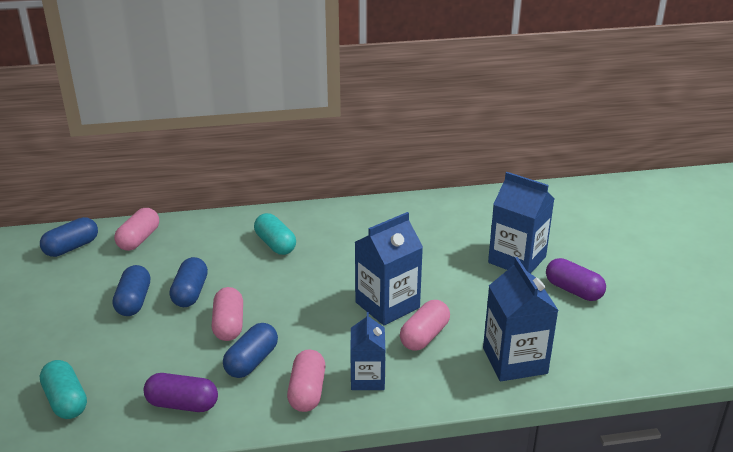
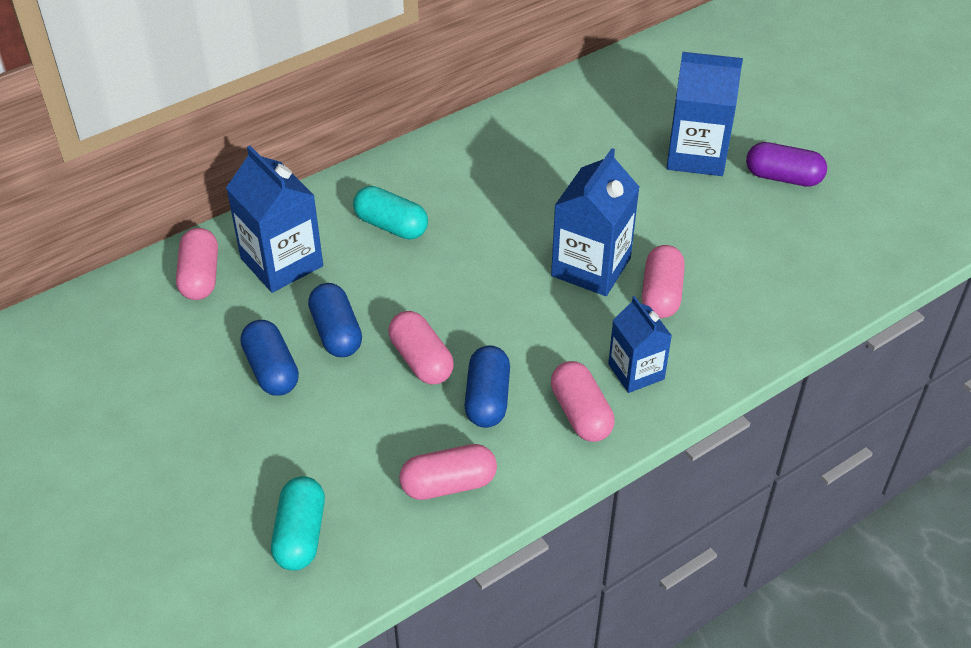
camera: 25 degrees left, 15 degrees up
blue capsule [40,217,98,257] -> none
turquoise capsule [40,360,87,419] -> turquoise capsule turned 60 degrees clockwise [271,476,325,571]
purple capsule [144,373,218,412] -> pink capsule [399,444,497,500]
blue carton [483,257,559,381] -> blue carton moved to [226,146,323,293]

